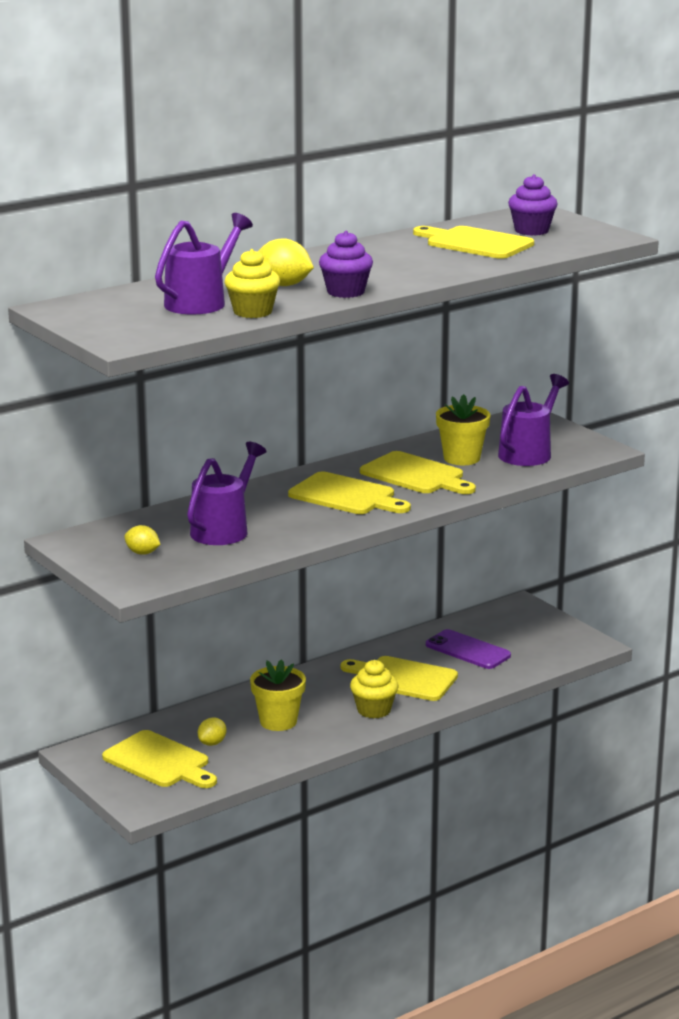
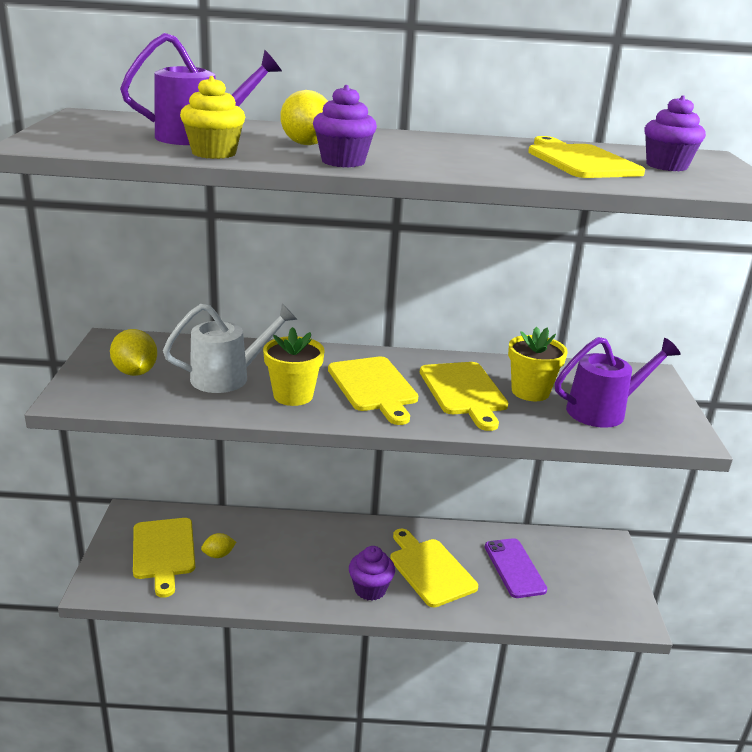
camera: 35 degrees right, 5 degrees up
yellow lemon [124,525,160,555] -> yellow lemon [110,329,157,376], size x1.61
purple watering can [187,442,266,545] -> white watering can [163,303,298,393]
yellow flower pot [250,659,306,731] -> yellow flower pot moved to [263,327,324,406]
yellow cupcake [350,660,398,719] -> purple cupcake [349,546,395,601]

